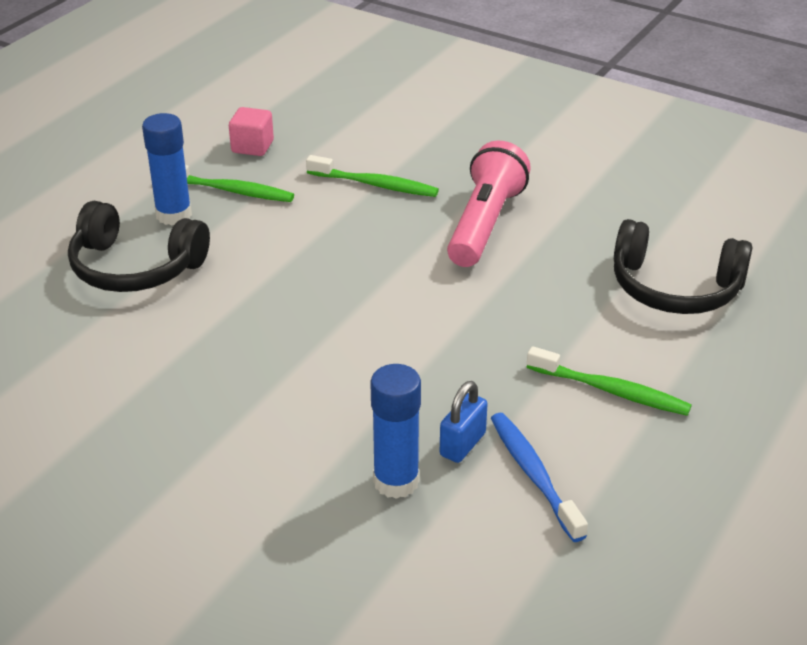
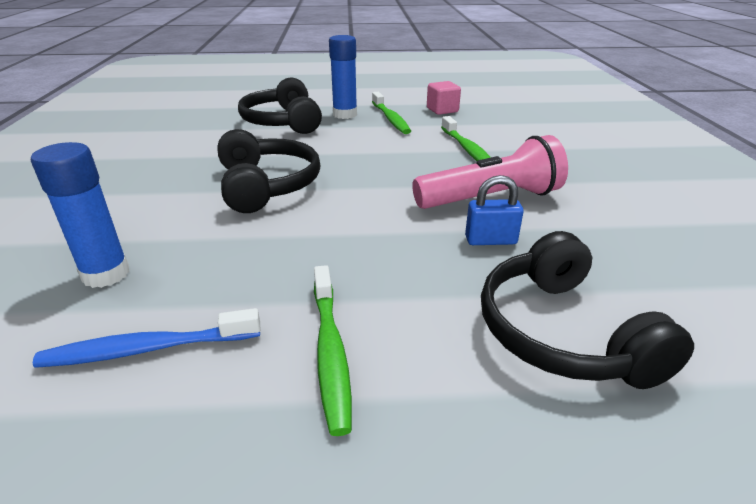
camera: 55 degrees right, 5 degrees down
blue padlock [440,381,488,463] -> blue padlock moved to [465,175,524,245]
blue toothbrush [491,413,588,542] -> blue toothbrush turned 135 degrees counterclockwise [33,308,260,368]
none -> black headphones [217,129,320,213]

